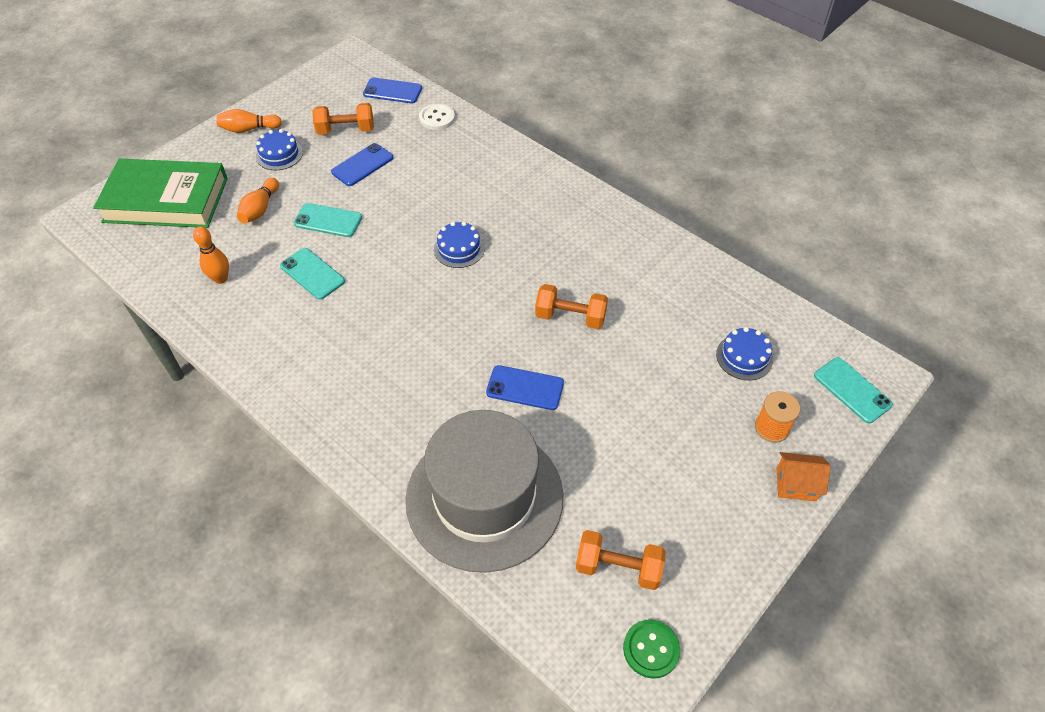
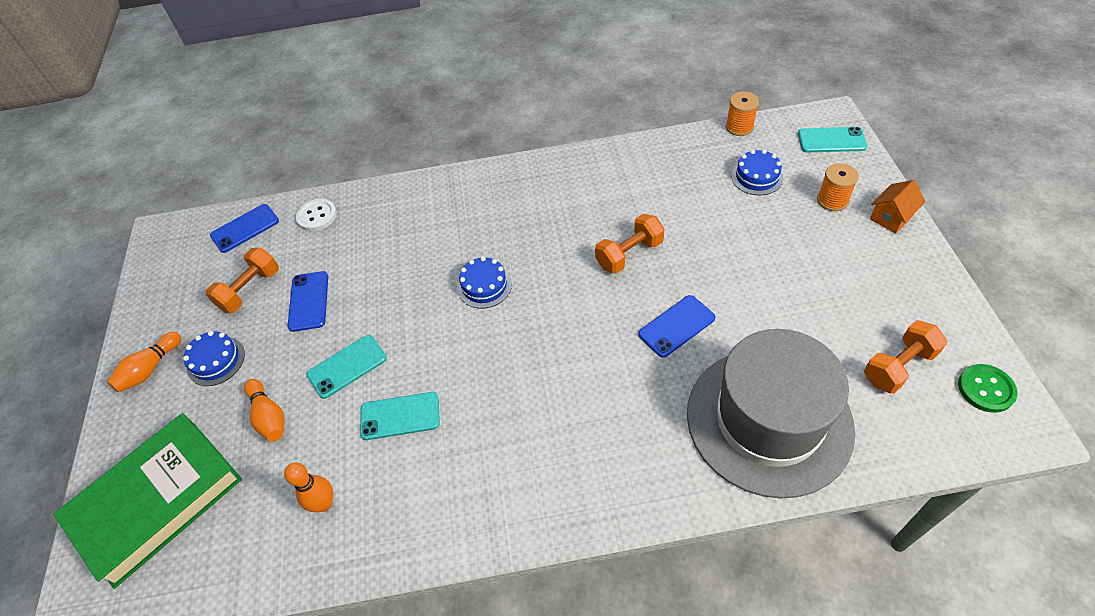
camera: 45 degrees left, 0 degrees up
none -> orange spool [726,91,759,136]

